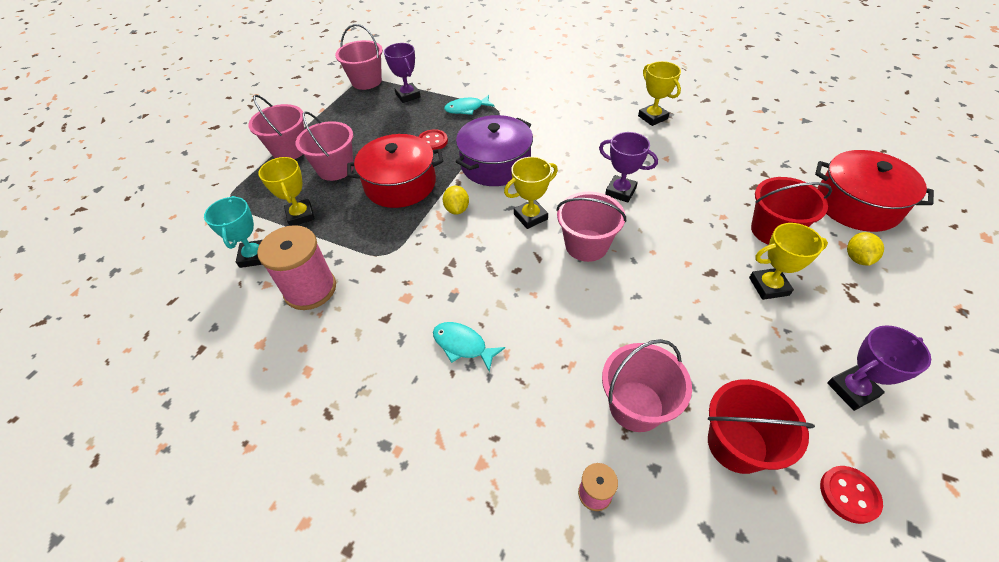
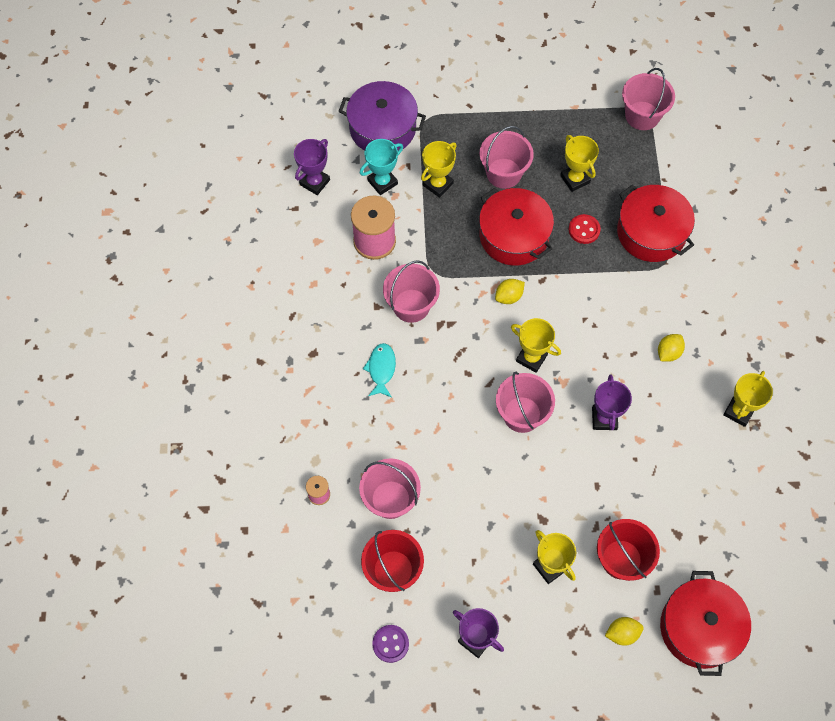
camera: 60 degrees right, 15 degrees up
pink bucket [248,94,304,159] -> pink bucket moved to [383,260,440,323]
purple trophy [384,43,421,103] -> purple trophy moved to [294,139,330,195]
turquoise fish [444,95,495,115] -> red pot [617,185,695,262]
purple pot [456,115,533,186] -> purple pot moved to [339,81,426,151]
red button [820,466,883,524] -> purple button [372,625,409,663]
none -> yellow trophy [560,135,599,192]
none -> yellow lemon [658,334,685,362]

